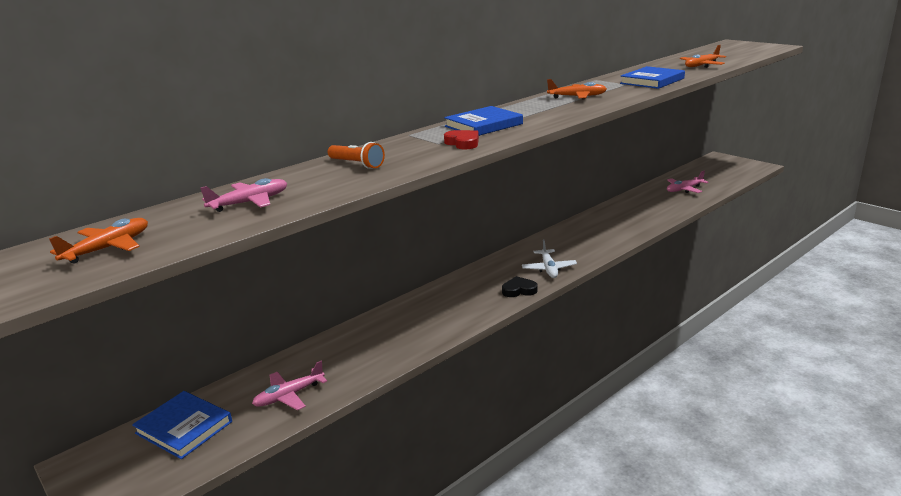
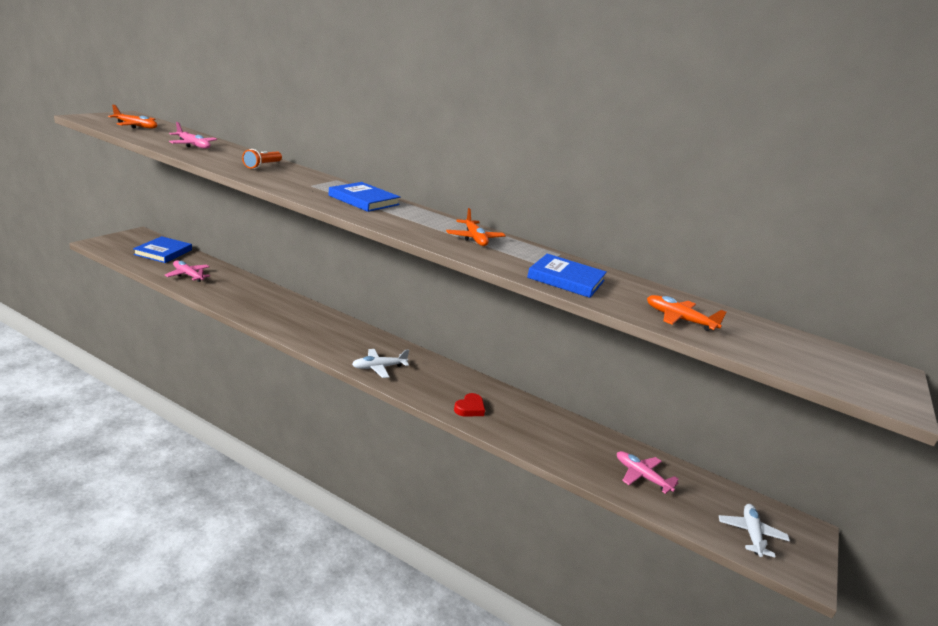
camera: 65 degrees right, 0 degrees up
red heart [444,130,479,149] -> red heart moved to [454,393,485,417]
black heart [502,276,538,297] -> none
none -> white plane [719,504,790,557]

